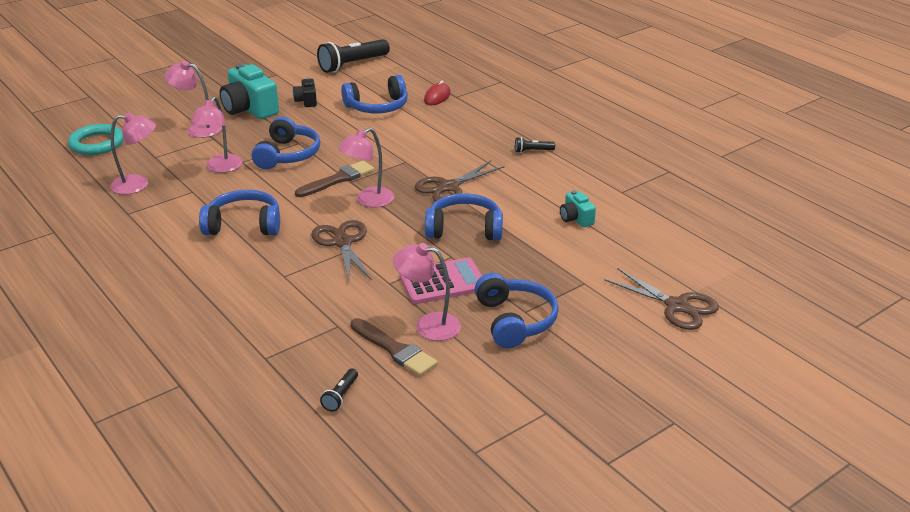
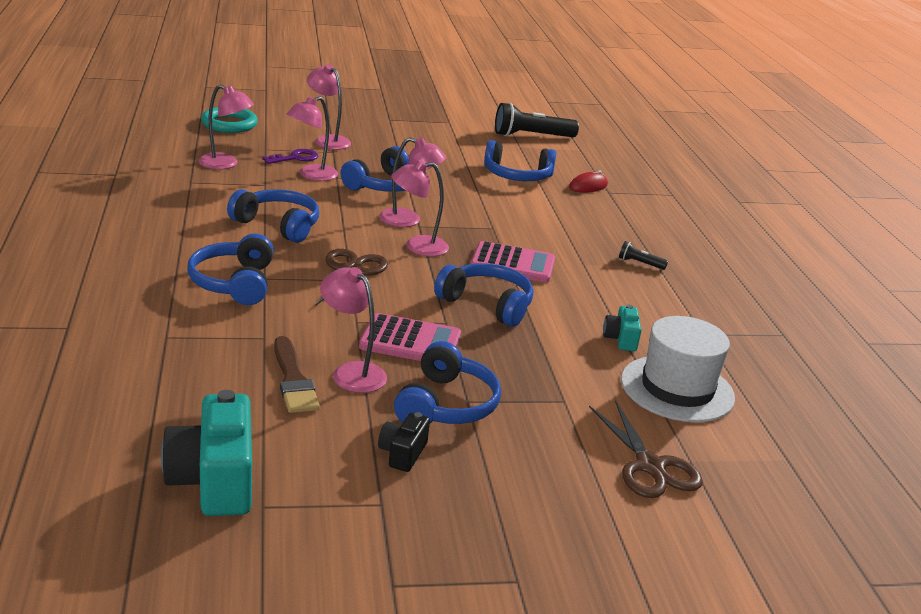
camera: 25 degrees right, 5 degrees down
turquoise camera [220,63,279,119] -> turquoise camera moved to [161,390,252,516]
black camera [293,77,317,107] -> black camera moved to [378,412,430,472]
brown brush [295,161,374,197] -> pink lamp [379,137,446,227]
black flashlight [320,369,358,412] -> none
brown scissors [415,161,505,202] -> pink calculator [471,241,555,283]
none -> blue headphones [188,234,273,305]
none -> purple key [263,149,318,164]
none -> white hat [621,316,735,422]

